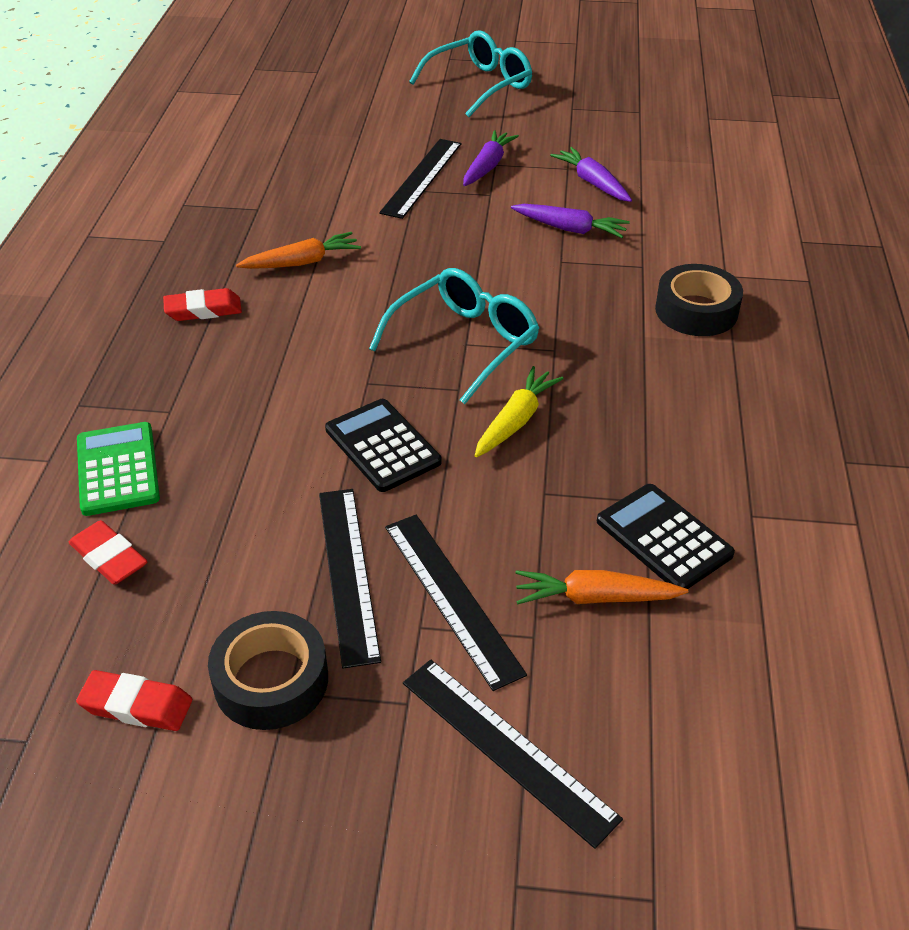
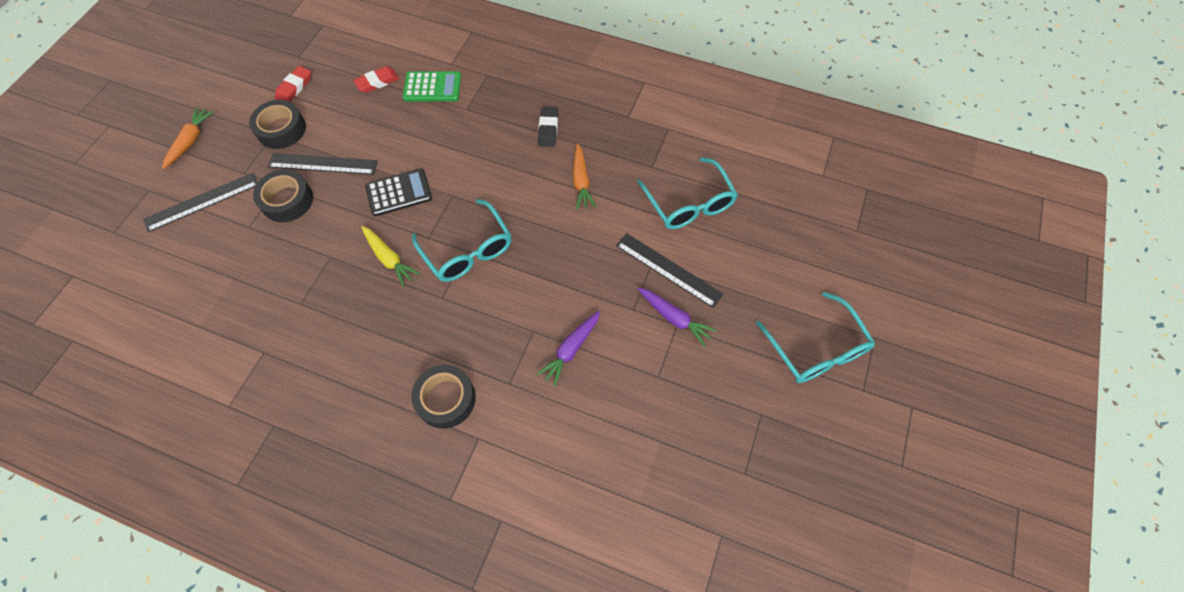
camera: 105 degrees right, 20 degrees up
red eraser [163,288,242,321] -> black eraser [538,107,558,147]
black ruler [385,515,527,691] -> black tape [253,169,313,222]
orange carrot [516,570,688,605] -> orange carrot moved to [162,107,214,169]
purple carrot [550,147,632,202] -> none
black calculator [597,484,735,589] -> none
none -> turquoise glasses [637,157,738,229]

